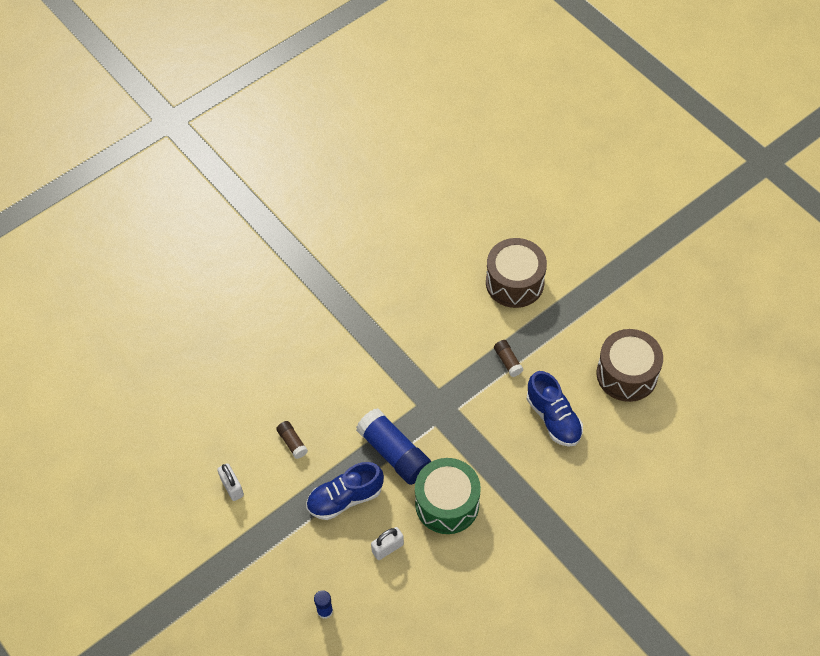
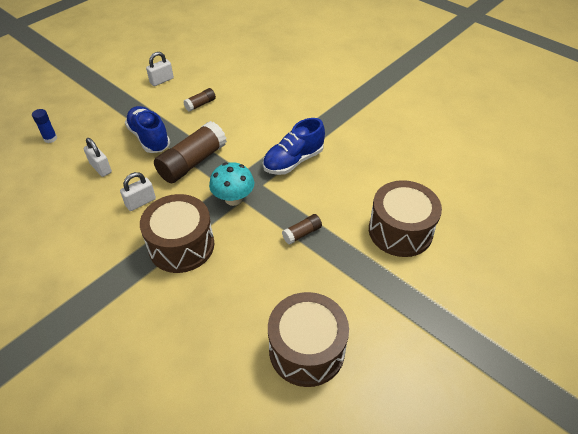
camera: 80 degrees right, 10 degrees down
blue glue stick [356,408,431,485] -> brown glue stick [154,121,227,183]
green drum [415,458,481,534] -> white padlock [120,172,156,211]
blue shoe [527,371,583,447] -> blue shoe moved to [263,118,325,175]
none -> brown drum [140,194,214,273]
none -> turquoise mushroom [209,162,254,206]

